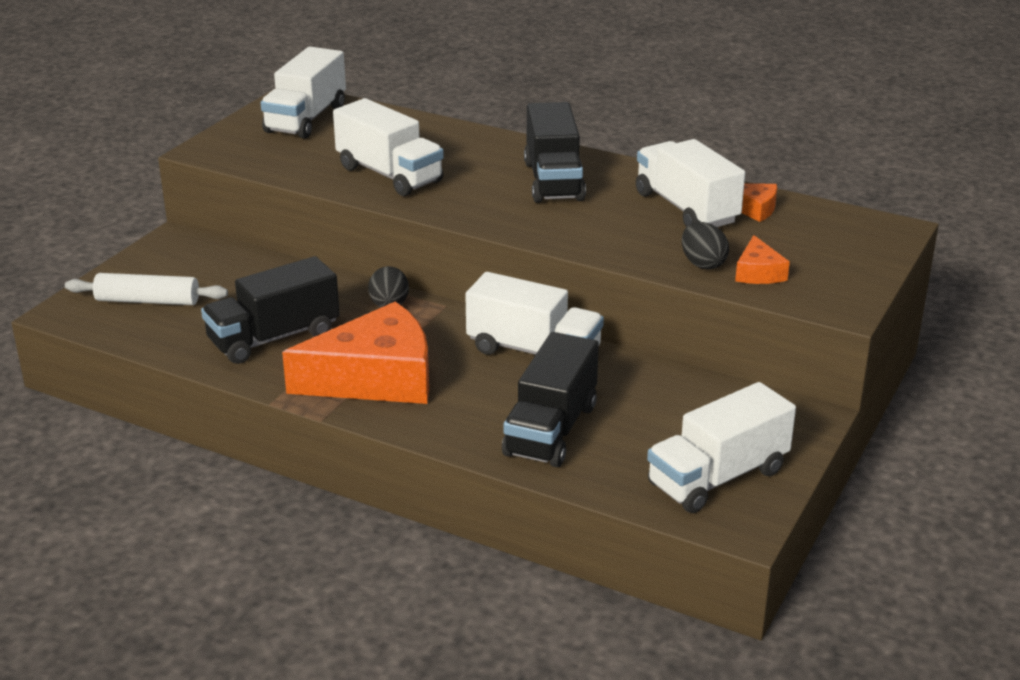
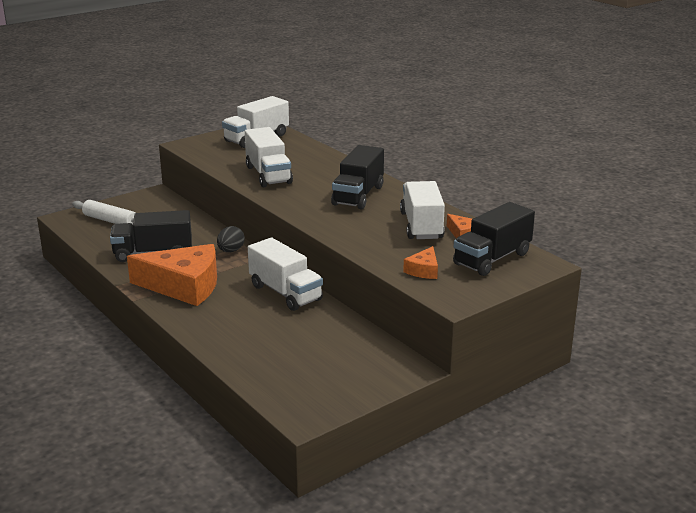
camera: 25 degrees right, 5 degrees down
black truck [502,332,599,467] -> black truck moved to [453,202,535,276]
white truck [647,382,796,513] -> none
black egg [682,222,729,270] -> none

